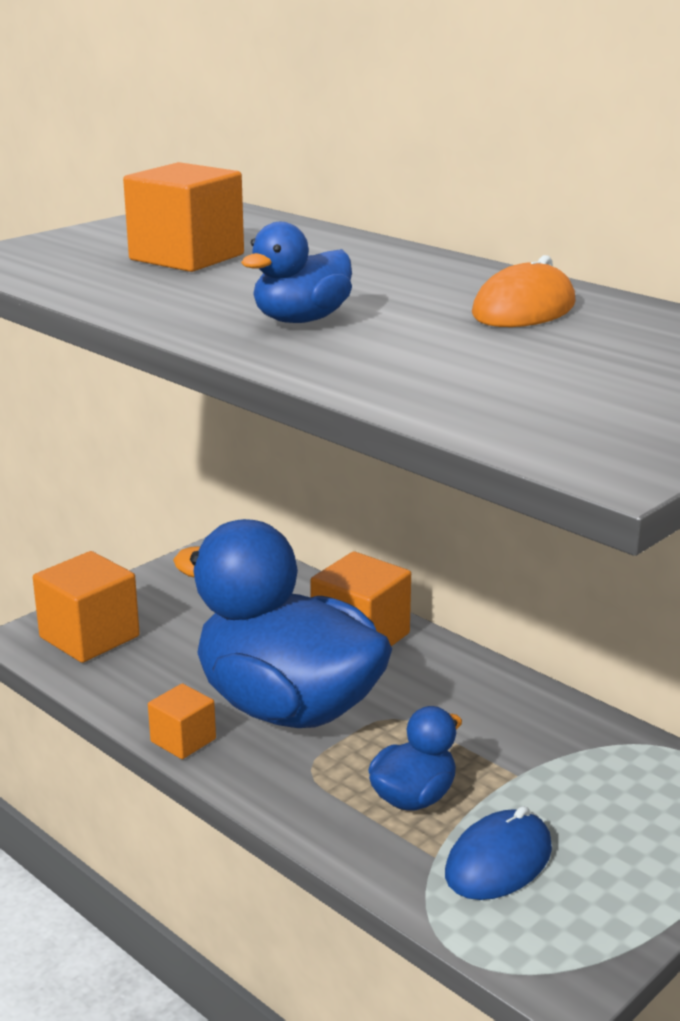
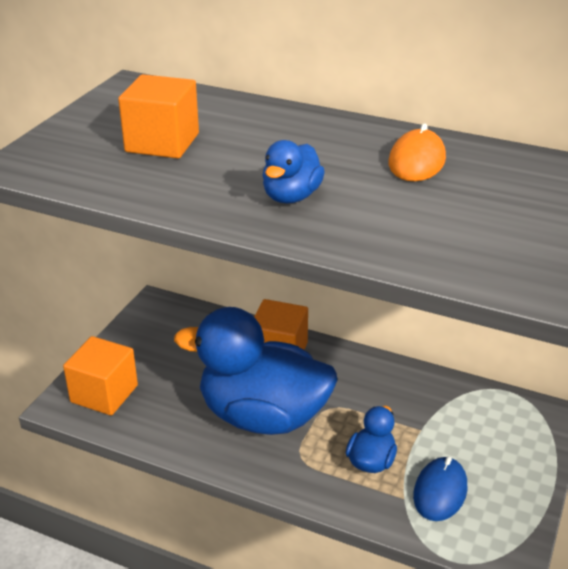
camera: 20 degrees left, 10 degrees up
orange cube [148,683,216,759] -> none

